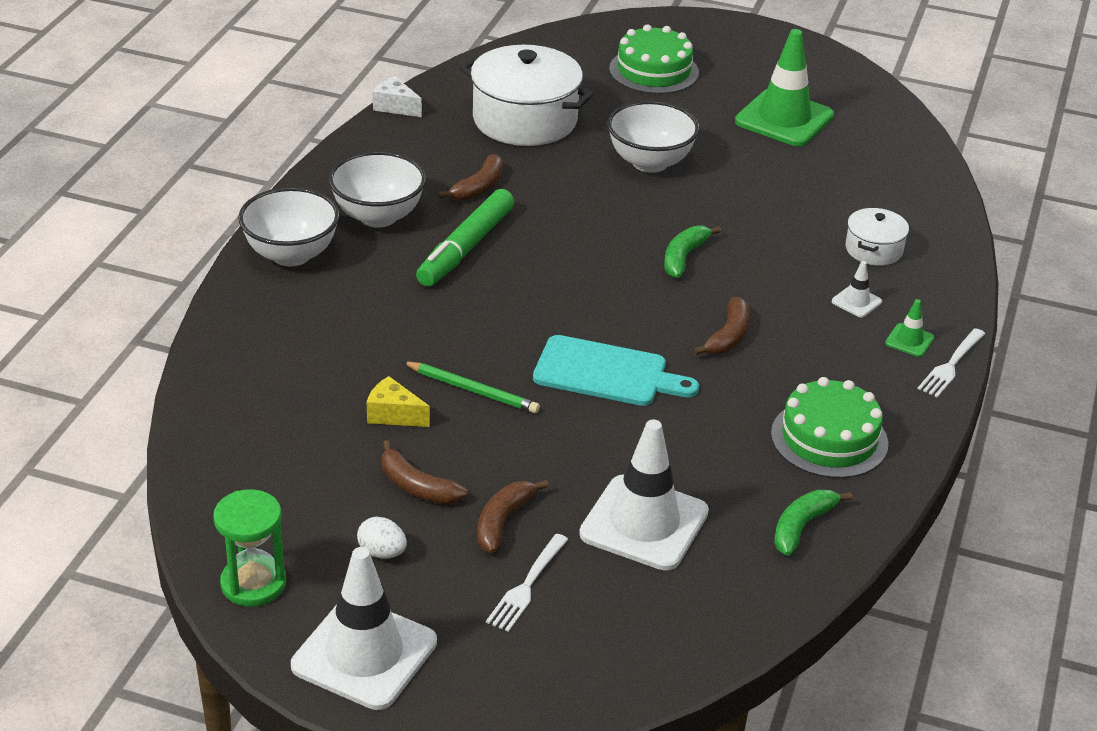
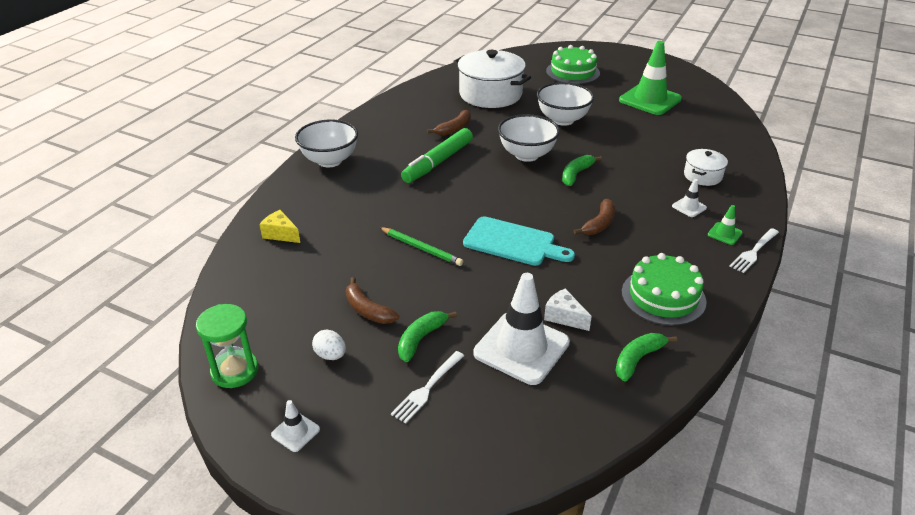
camera: 10 degrees right, 0 degrees up
white traffic cone [291,547,437,710] -> white traffic cone [271,400,320,452], size x0.43
white bowl [329,151,426,228] -> white bowl moved to [498,114,560,162]
yellow cheese [367,376,430,427] -> yellow cheese moved to [259,210,300,243]
white cheese [373,76,422,117] -> white cheese moved to [544,288,592,331]
brown banana [478,480,549,554] -> green banana [398,311,457,362]

